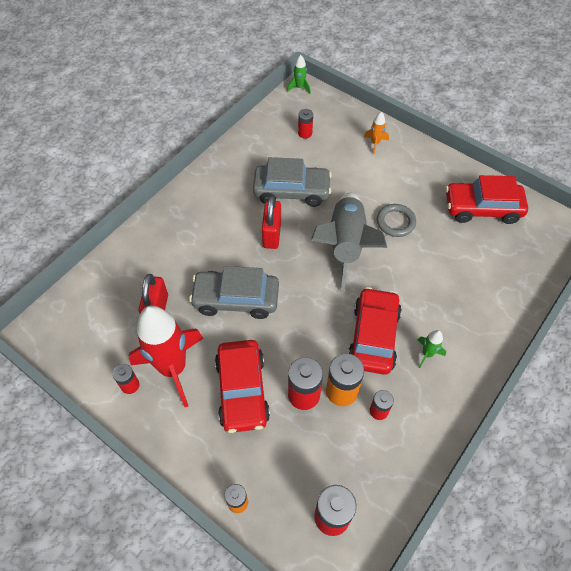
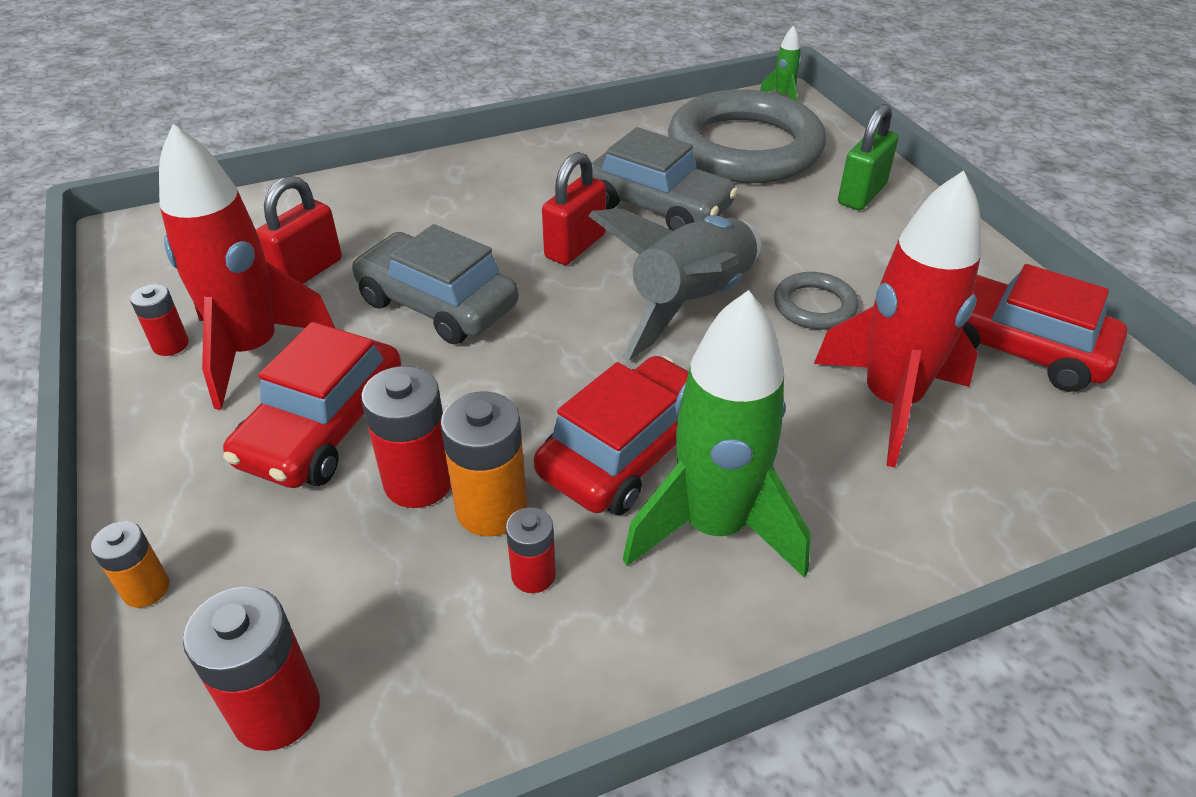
camera: 30 degrees right, 15 degrees down
red battery [298,109,313,139] -> grey ring [668,89,826,183]
orange rocket [364,112,389,154] -> green padlock [838,104,898,210]
green rocket [418,330,446,368] -> green rocket [623,290,811,578], size x2.40
none -> red rocket [814,170,982,467]

